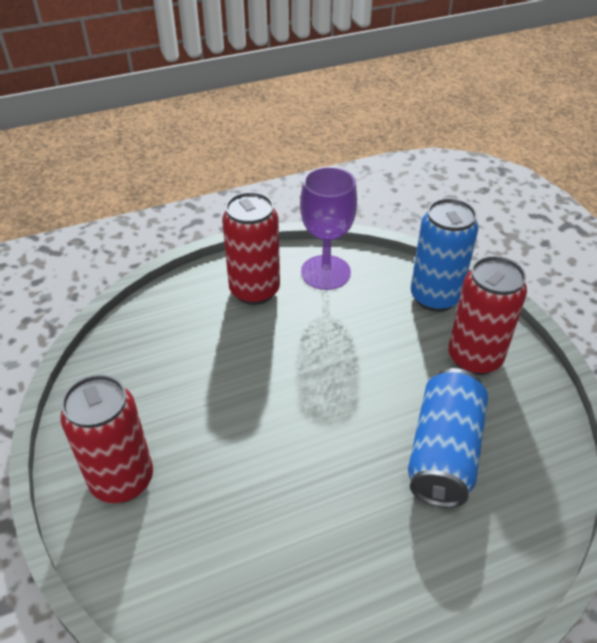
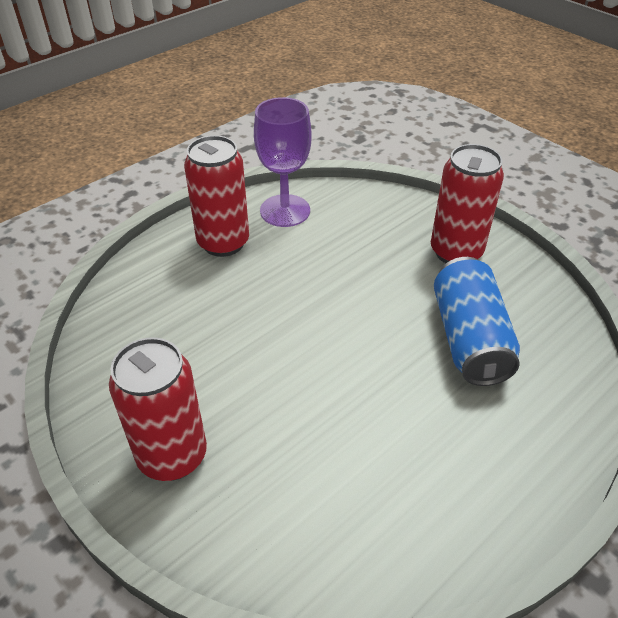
camera: 20 degrees left, 0 degrees up
blue can [411,198,478,312] -> none

